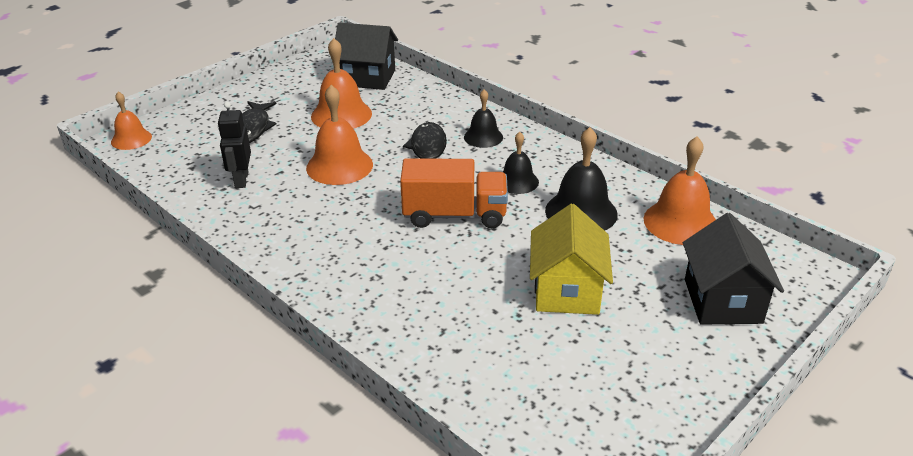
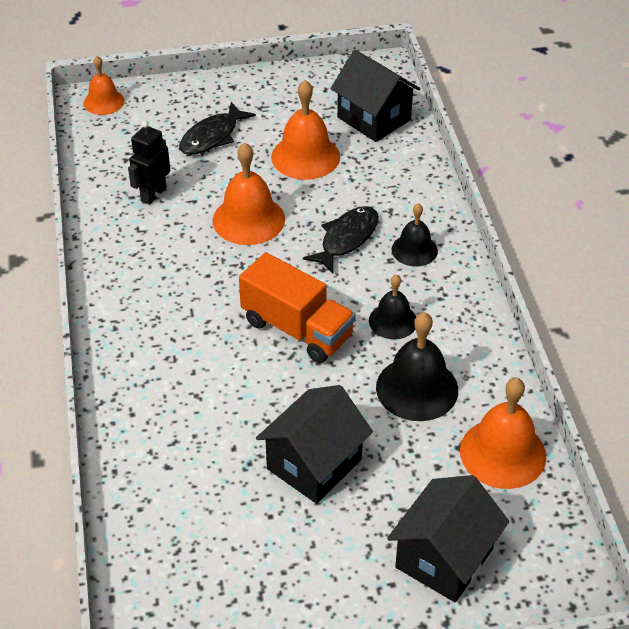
camera: 35 degrees right, 10 degrees up
yellow house [530,204,613,315] -> black house [256,385,373,504]

